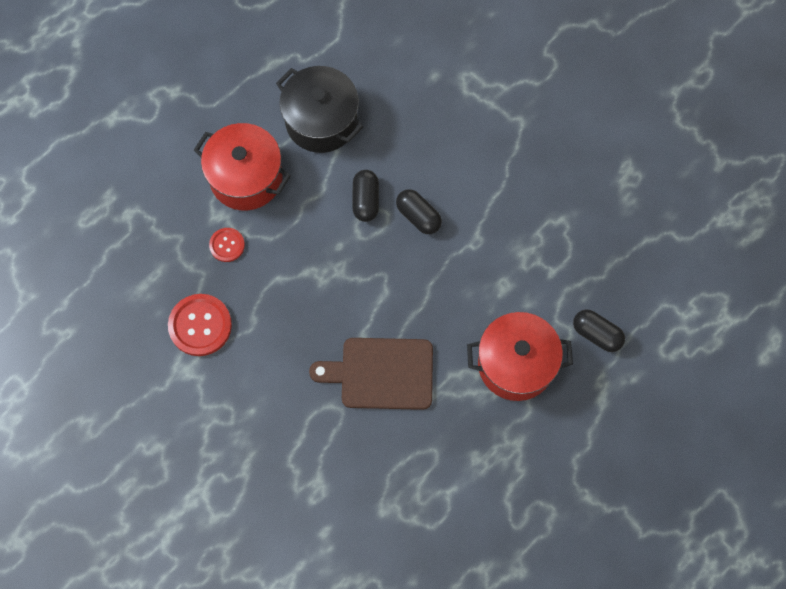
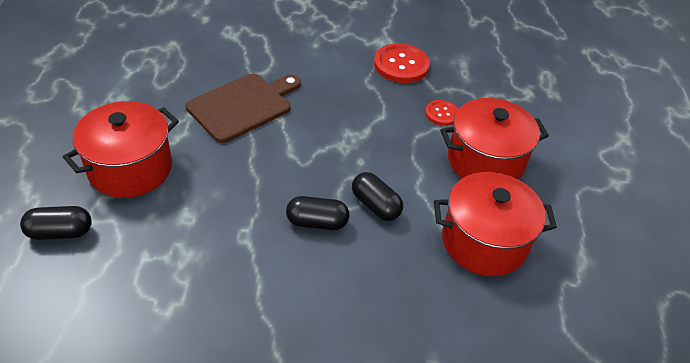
camera: 135 degrees right, 25 degrees down
black pot [276,66,363,153] -> red pot [434,172,557,276]

